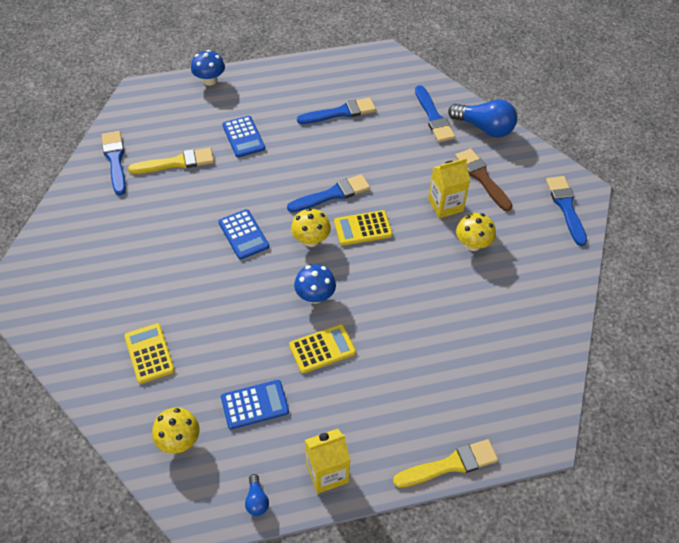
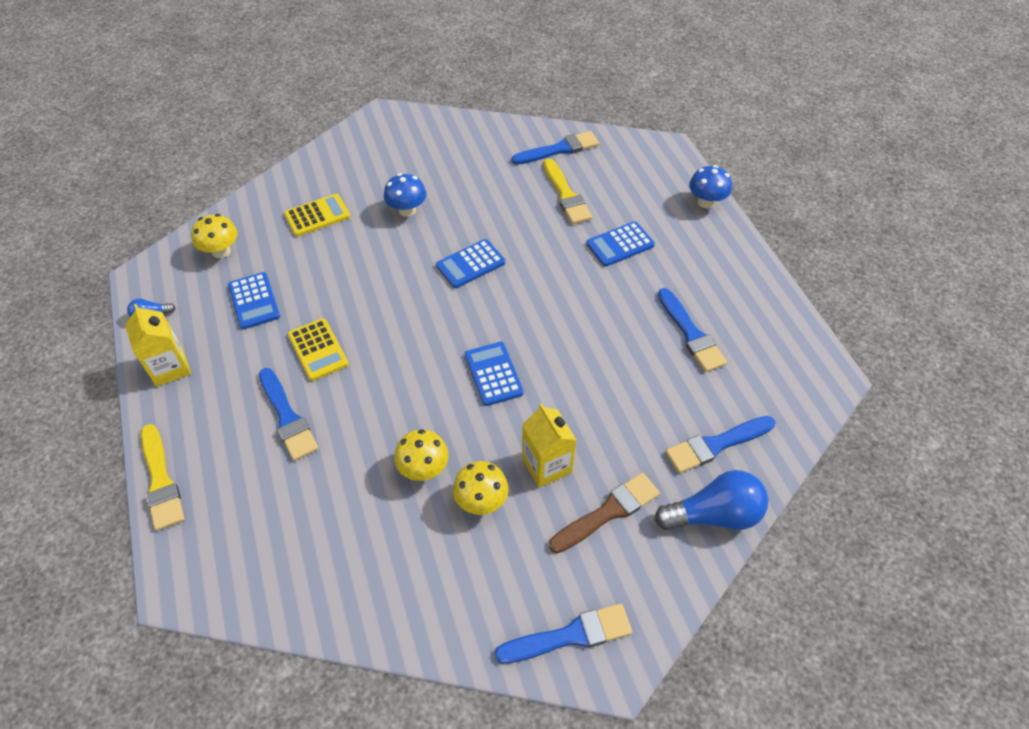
camera: 85 degrees right, 0 degrees up
blue brush [287,174,370,212] -> blue brush moved to [259,368,319,461]
yellow mushroom [291,208,331,247] -> yellow mushroom moved to [394,429,449,481]
blue mushroom [294,264,336,304] -> blue mushroom moved to [384,173,426,217]
yellow calculator [334,210,393,246] -> blue calculator [465,342,524,406]
blue light bulb [448,99,517,138] -> blue light bulb turned 120 degrees counterclockwise [655,470,768,530]

